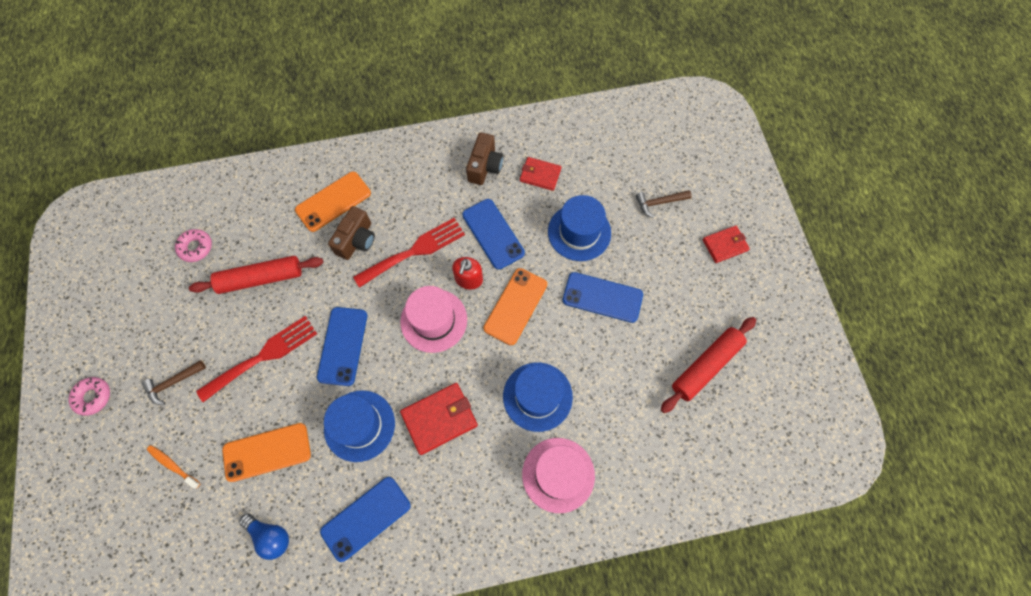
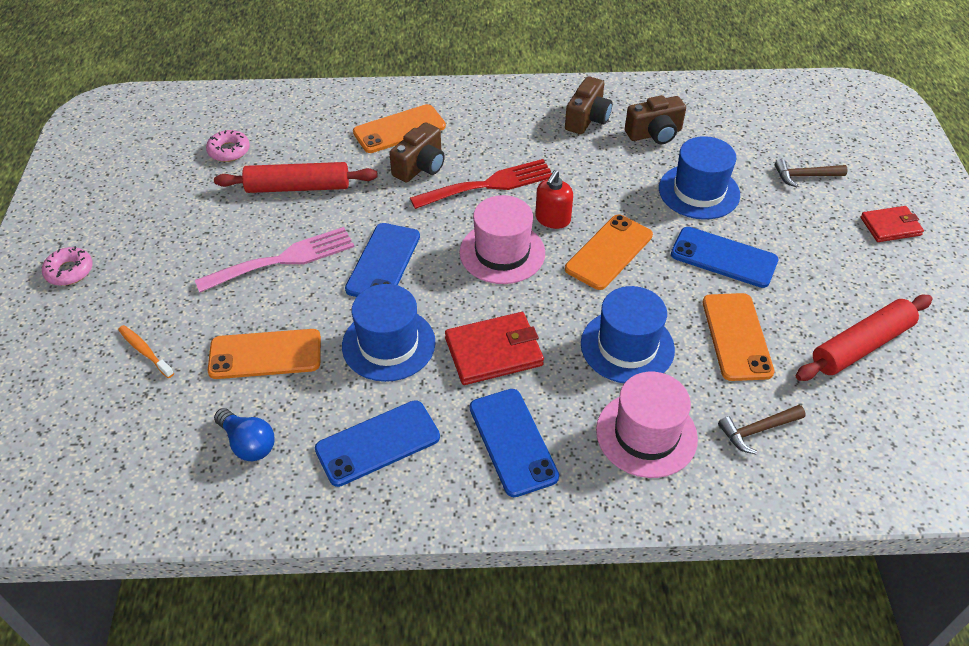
camera: 10 degrees right, 20 degrees down
brown hammer [142,360,206,405] -> brown hammer moved to [718,405,806,454]
red fork [196,316,317,402] -> pink fork [195,227,355,292]
blue phone [462,199,525,270] -> blue phone moved to [470,389,559,497]
red wallet [520,157,561,191] -> brown camera [625,95,686,144]
none -> orange phone [703,293,775,381]

